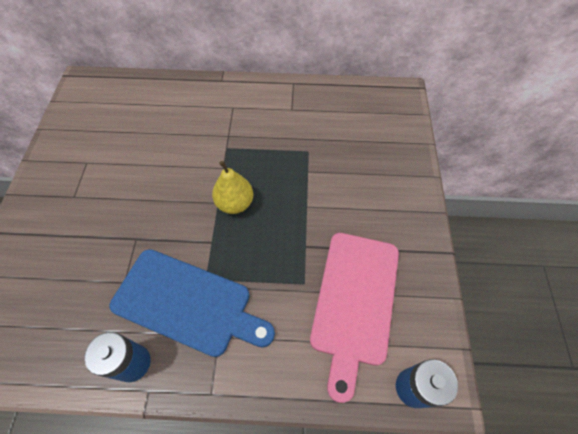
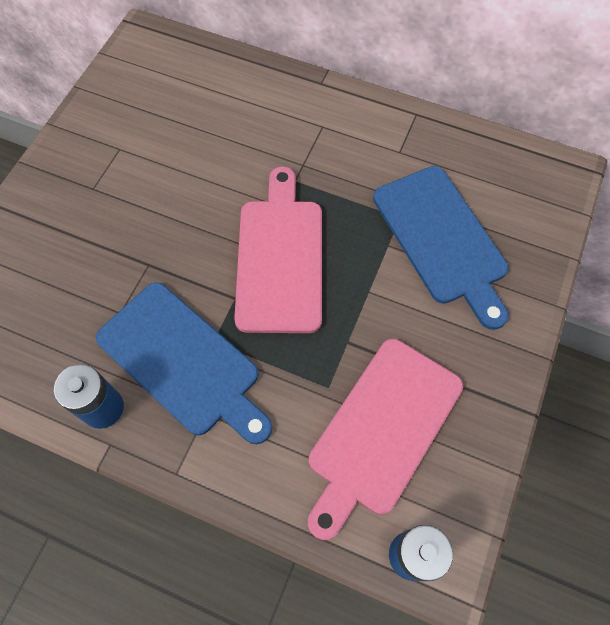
camera: 20 degrees right, 5 degrees up
yellow pear [212,161,253,214] -> pink cutting board [234,167,322,333]
none -> blue cutting board [373,166,509,330]

